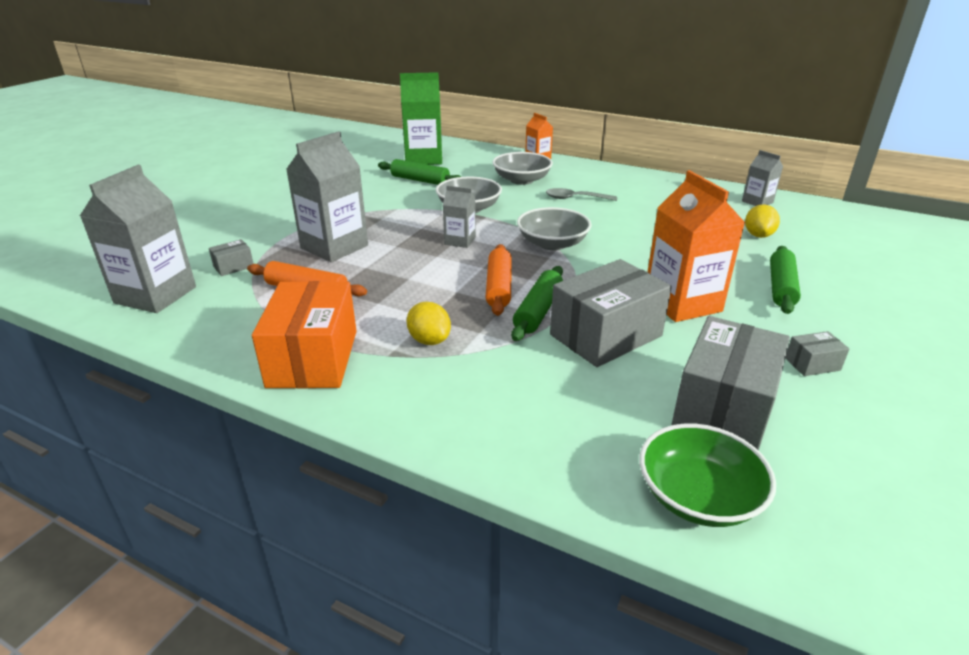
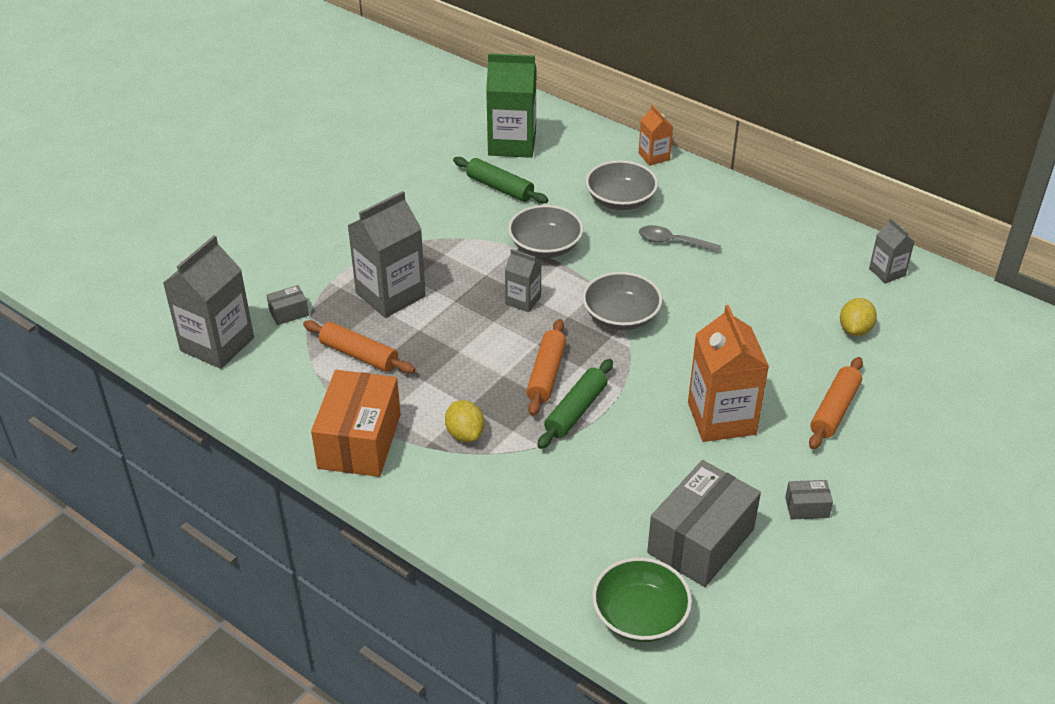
camera: 10 degrees right, 10 degrees up
grey box [550,259,672,367] -> none
green rolling pin [770,246,801,314] -> orange rolling pin [809,357,863,449]

